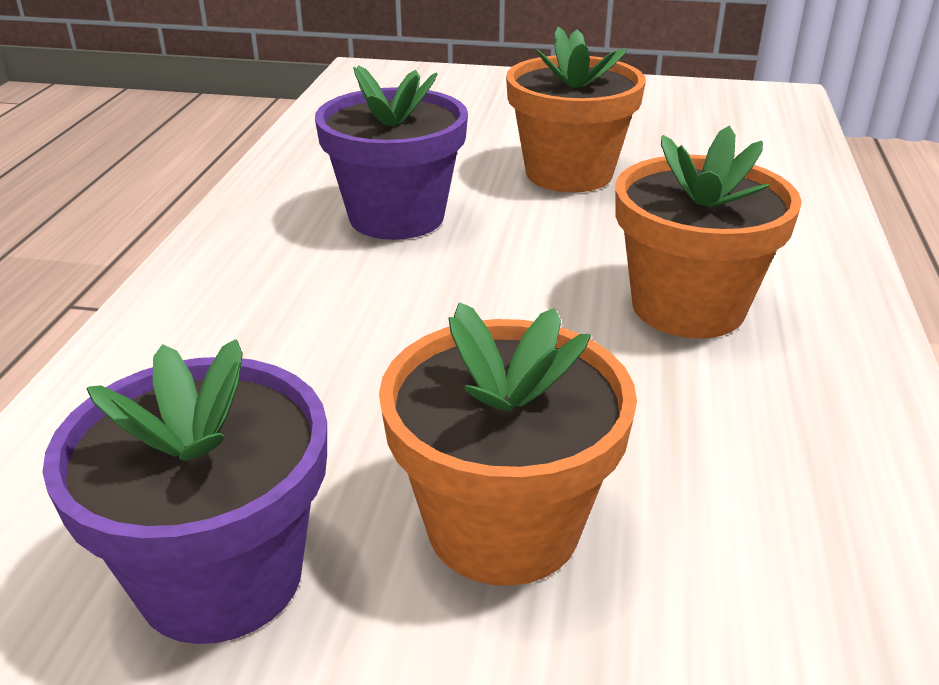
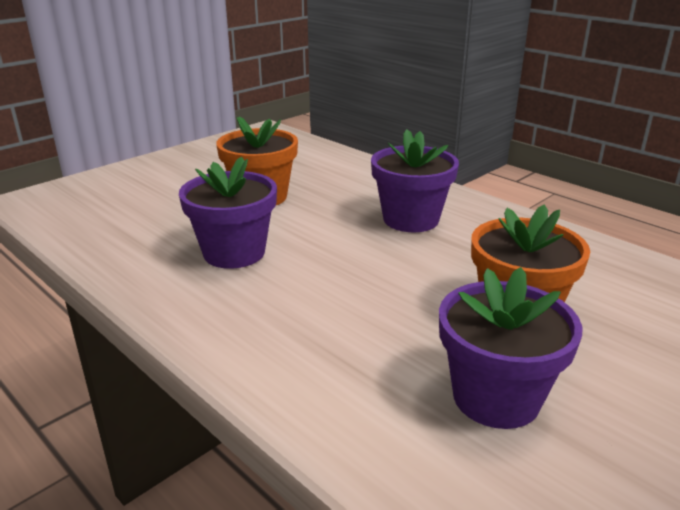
camera: 55 degrees left, 5 degrees down
orange flower pot [615,126,802,338] -> purple flower pot [371,129,459,232]

